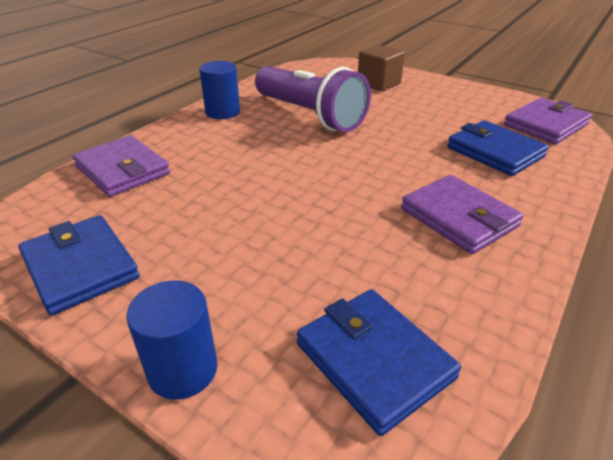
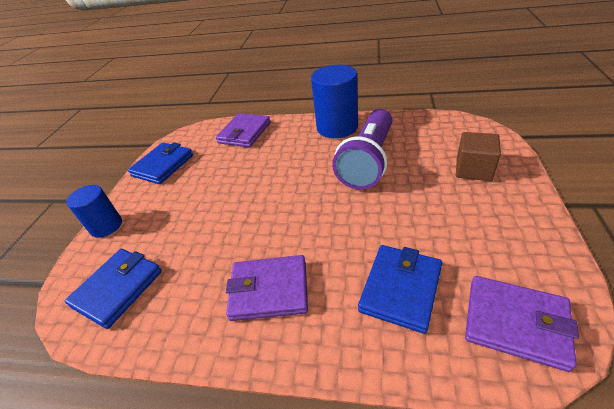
camera: 70 degrees right, 5 degrees up
blue cylinder [199,61,240,119] -> blue cylinder [311,65,358,138], size x1.63
purple wallet [401,175,524,254] -> purple wallet turned 60 degrees clockwise [226,255,308,321]

